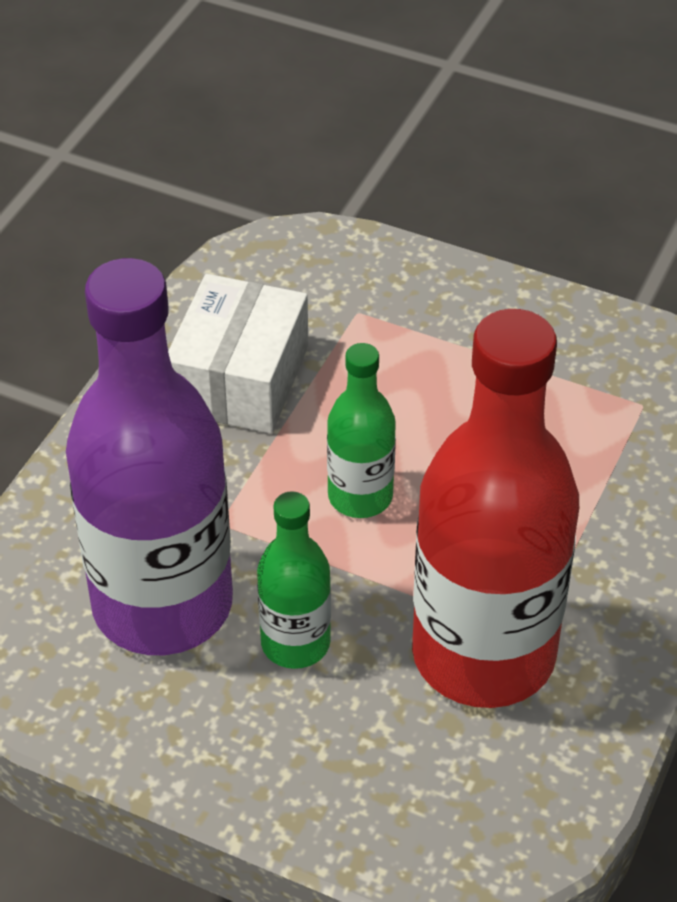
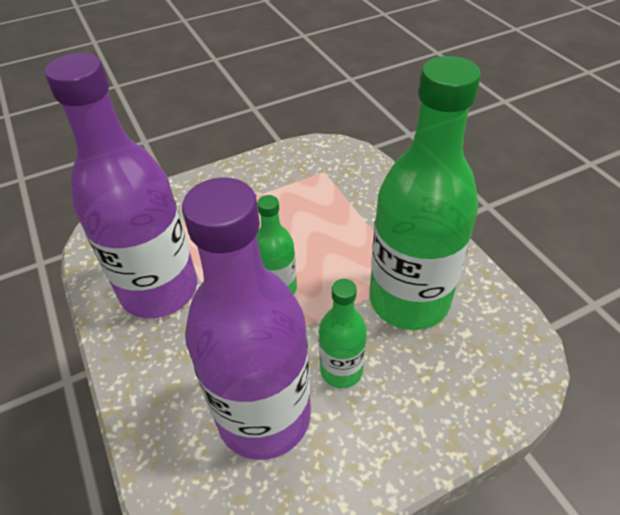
camera: 50 degrees left, 0 degrees up
white box [168,274,308,433] -> purple bottle [45,53,197,318]
red bottle [412,309,579,708] -> green bottle [369,56,481,330]

